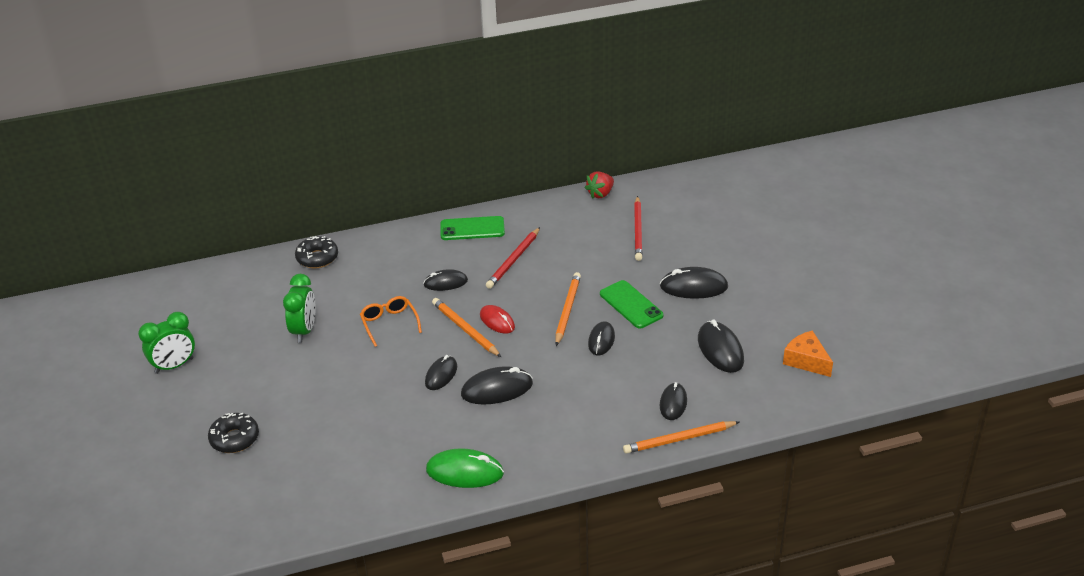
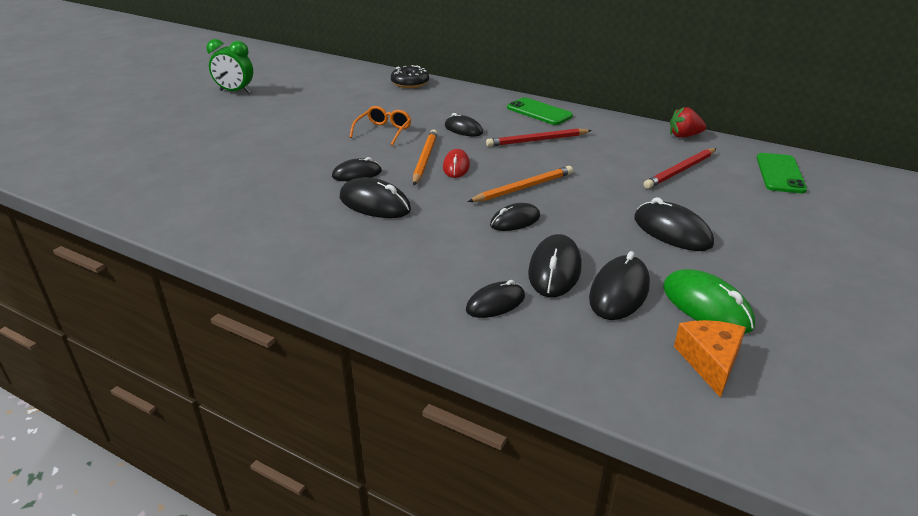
camera: 45 degrees right, 5 degrees down
black donut [208,413,259,453] -> none
green clock [283,274,316,343] -> none
green mouse [426,448,504,488] -> green mouse moved to [663,269,755,334]
green phone [600,280,664,329] -> green phone moved to [757,153,807,193]
orange pencil [623,421,739,454] -> none
none -> black mouse [528,234,582,297]

